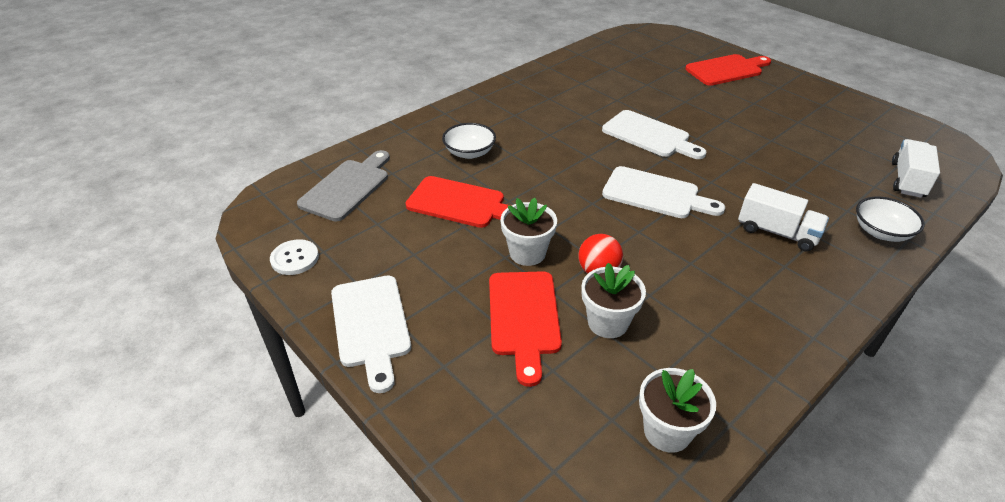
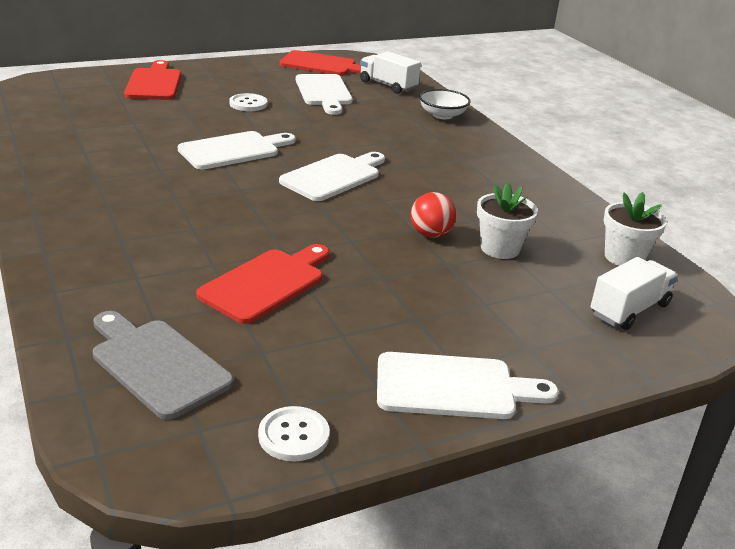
camera: 75 degrees left, 10 degrees down
white bowl [442,123,496,159] -> none
red cutting board [489,271,562,387] -> red cutting board moved to [279,50,361,76]
white flower pot [501,198,557,266] -> none
white truck [738,183,829,252] -> white truck moved to [590,257,678,330]
none -> white button [229,93,267,111]
none -> white cutting board [296,74,353,115]

